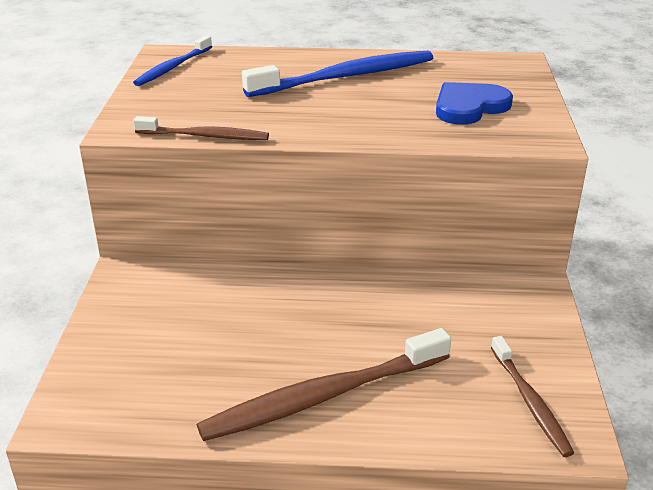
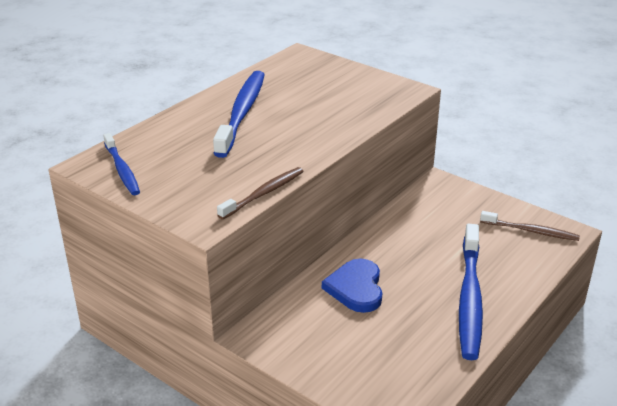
camera: 55 degrees left, 0 degrees up
brown toothbrush [197,328,451,441] -> blue toothbrush [459,224,483,360]
blue heart [436,82,513,125] -> blue heart moved to [322,258,382,313]

